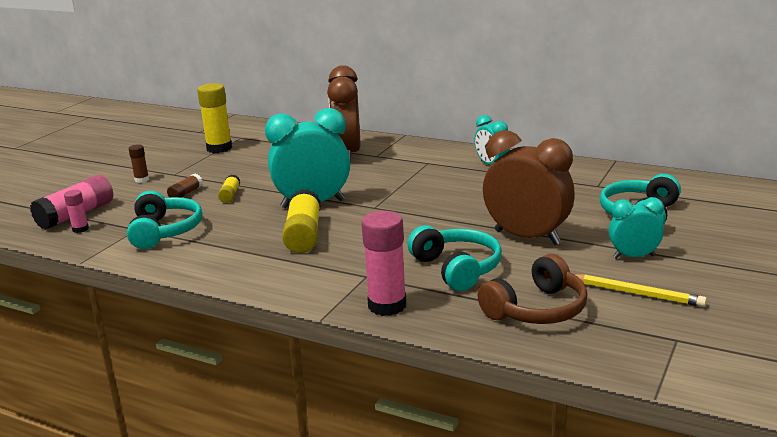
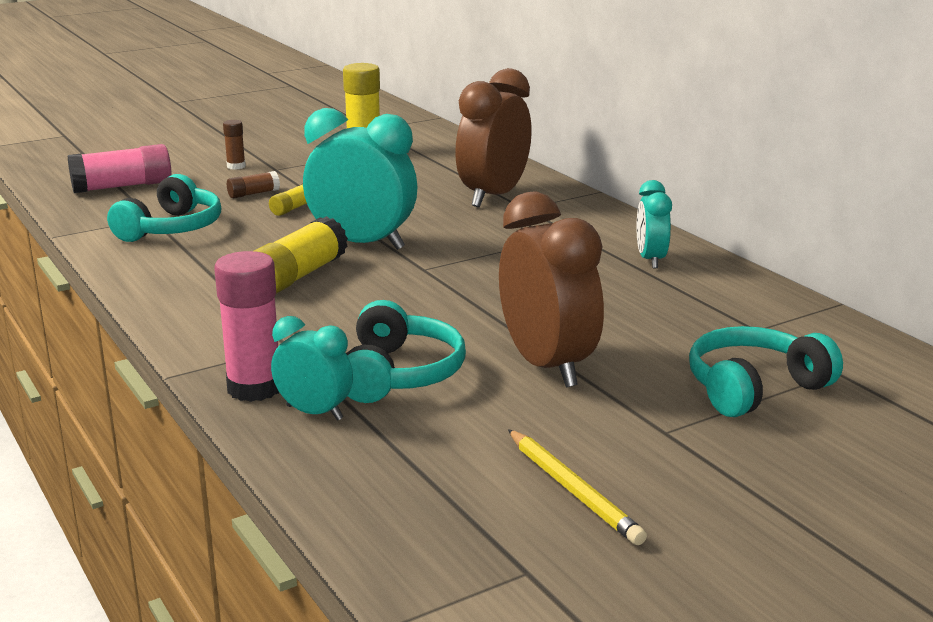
camera: 30 degrees right, 0 degrees up
pink glue stick [64,190,89,233] -> none
brown headphones [478,254,588,324] -> none
turquoise clock [609,197,664,259] -> turquoise clock moved to [271,316,353,421]

